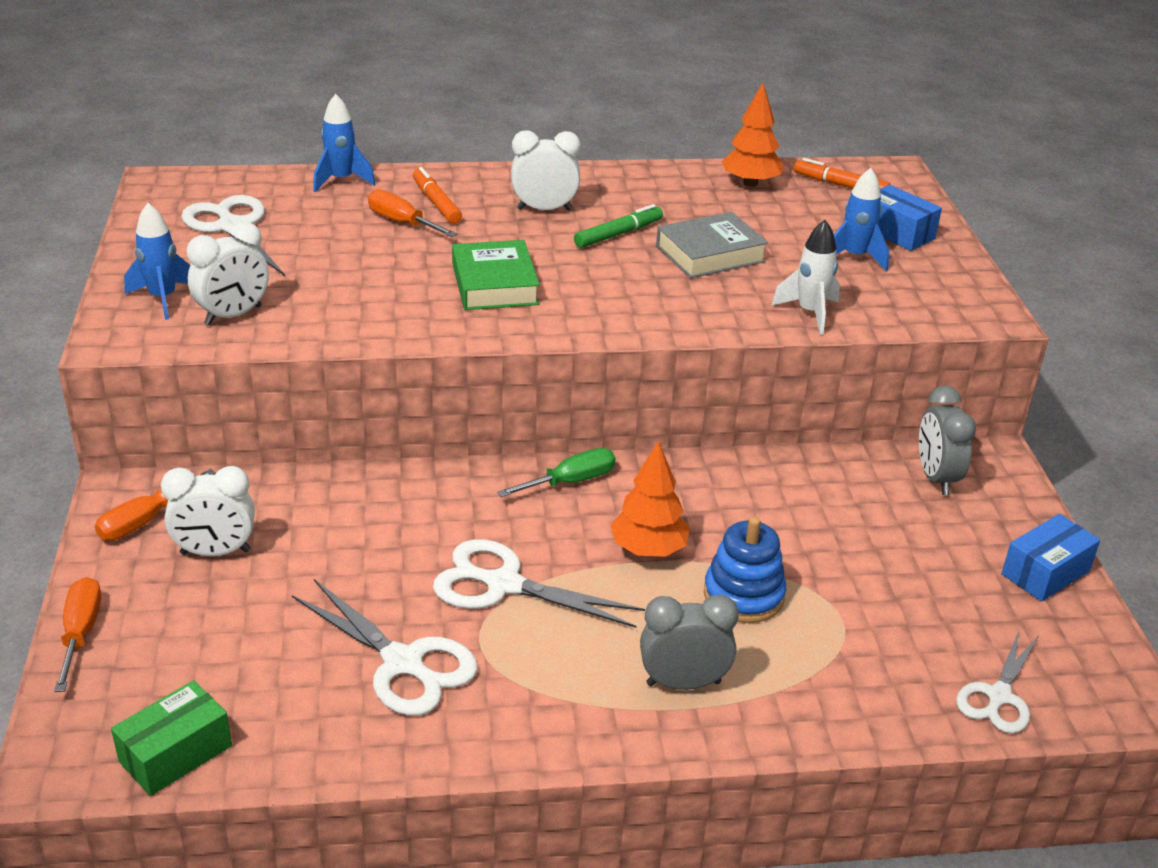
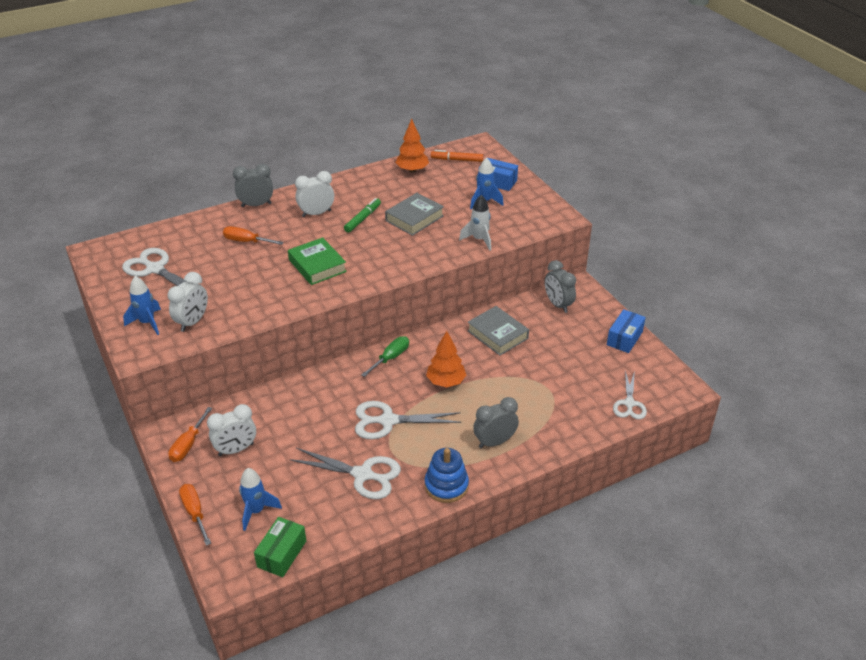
camera: 20 degrees left, 5 degrees up
blue rocket [313,94,376,192] -> blue rocket moved to [239,468,282,531]
orange marker [413,167,462,224] -> none
blue stacking toy [704,517,786,623] -> blue stacking toy moved to [425,448,469,503]
none -> grey clock [233,164,273,207]
none -> grey book [467,306,529,356]

